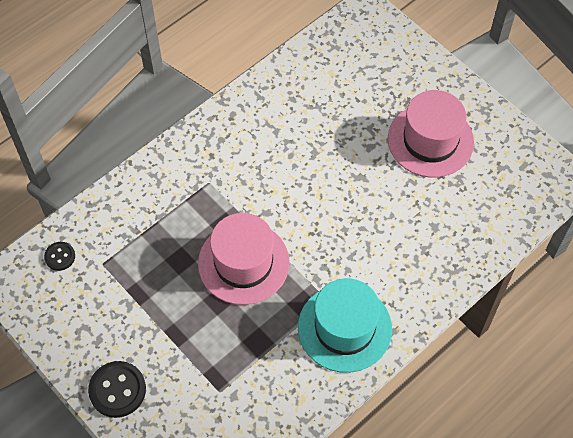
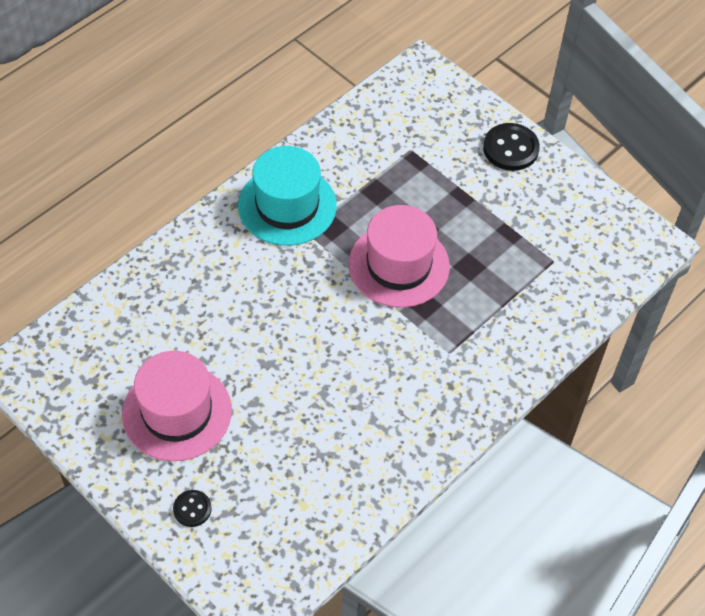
camera: 175 degrees right, 5 degrees down
black button [44,242,75,271] -> black button moved to [173,490,212,527]

